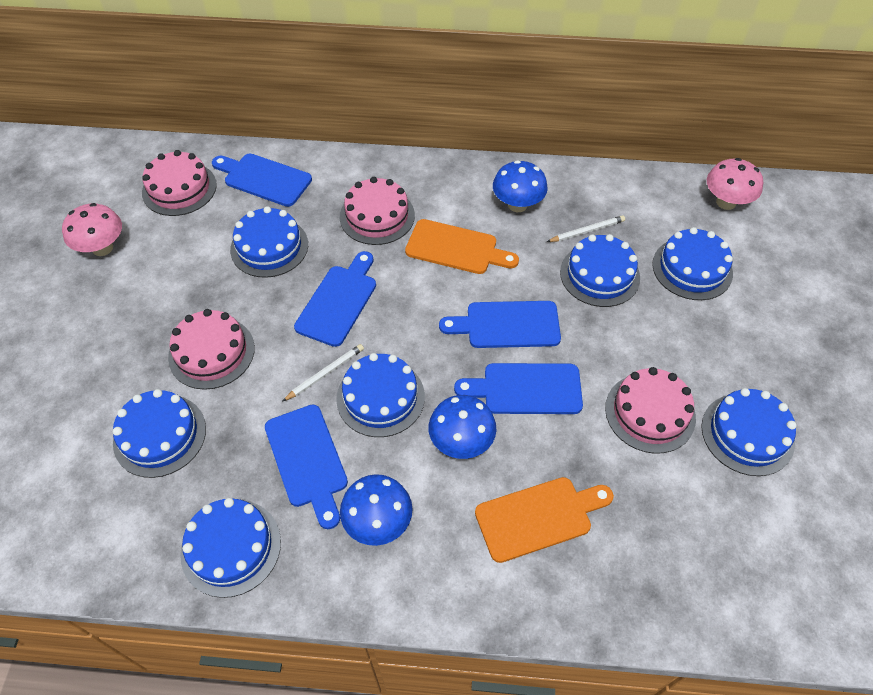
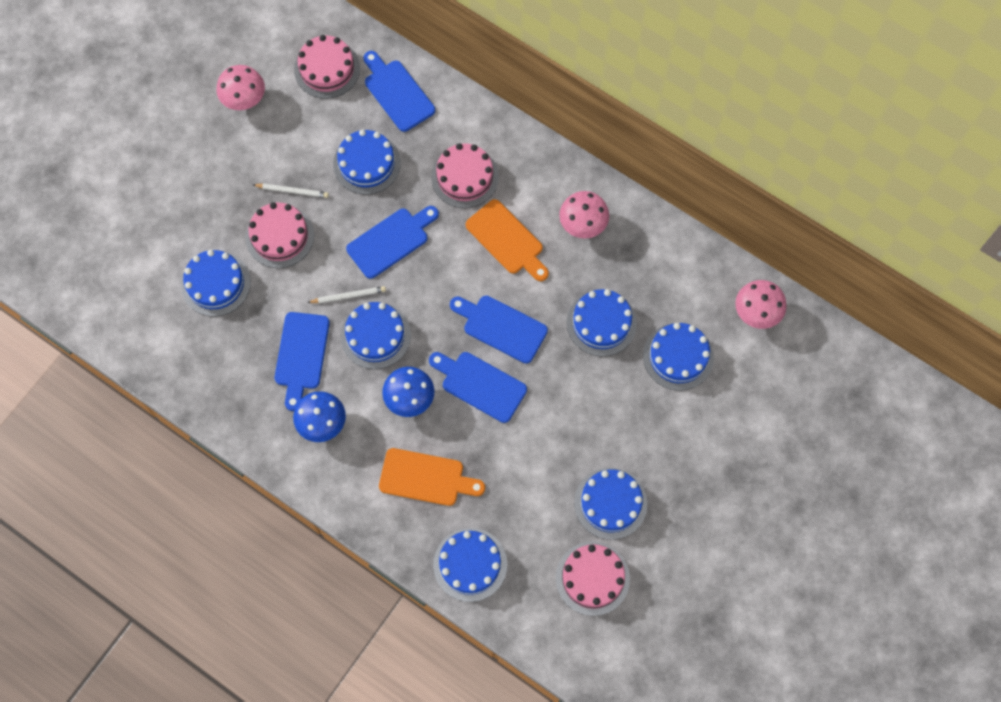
camera: 30 degrees right, 15 degrees up
blue cake [180,498,281,598] -> blue cake moved to [433,528,507,602]
blue mushroom [493,160,548,212] -> pink mushroom [559,191,609,238]
white pencil [547,215,625,242] -> white pencil moved to [253,183,329,198]
pink cake [605,367,696,453] -> pink cake moved to [556,541,630,616]

